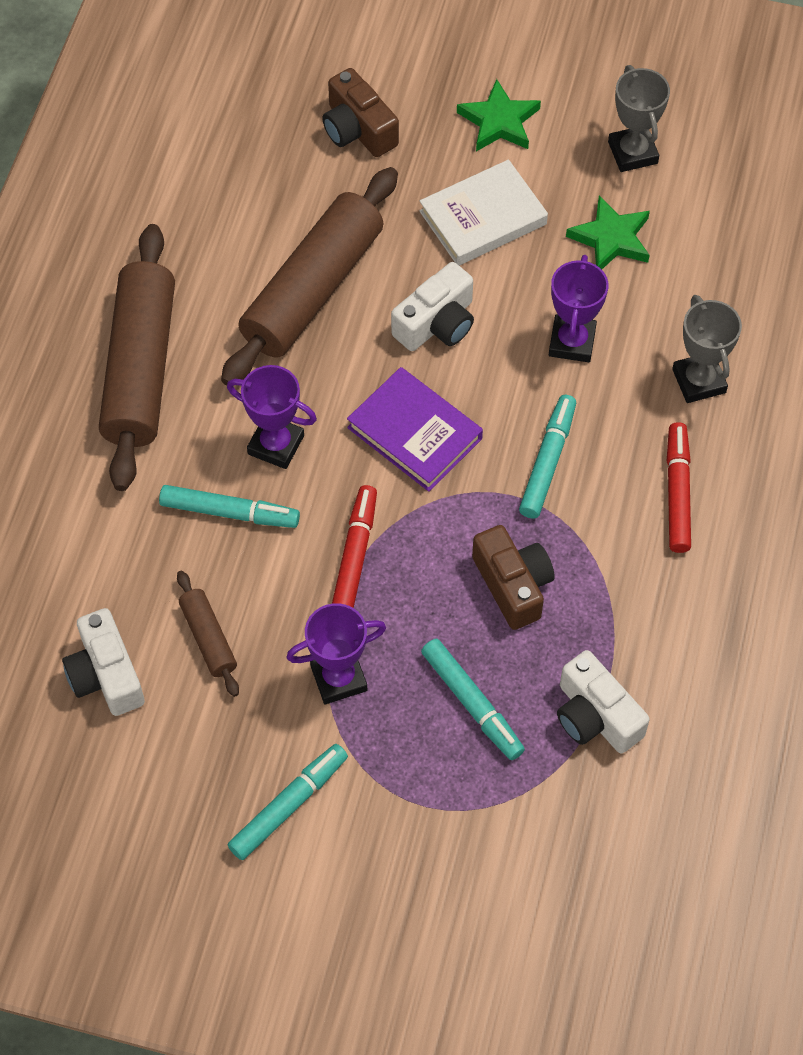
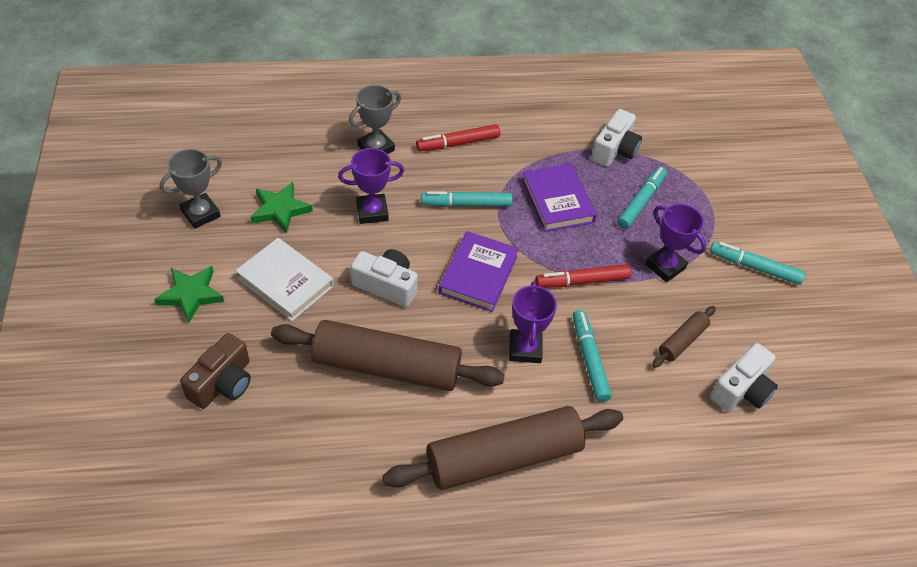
camera: 115 degrees left, 10 degrees down
brown camera [472,525,555,630] -> purple book [522,164,597,232]

